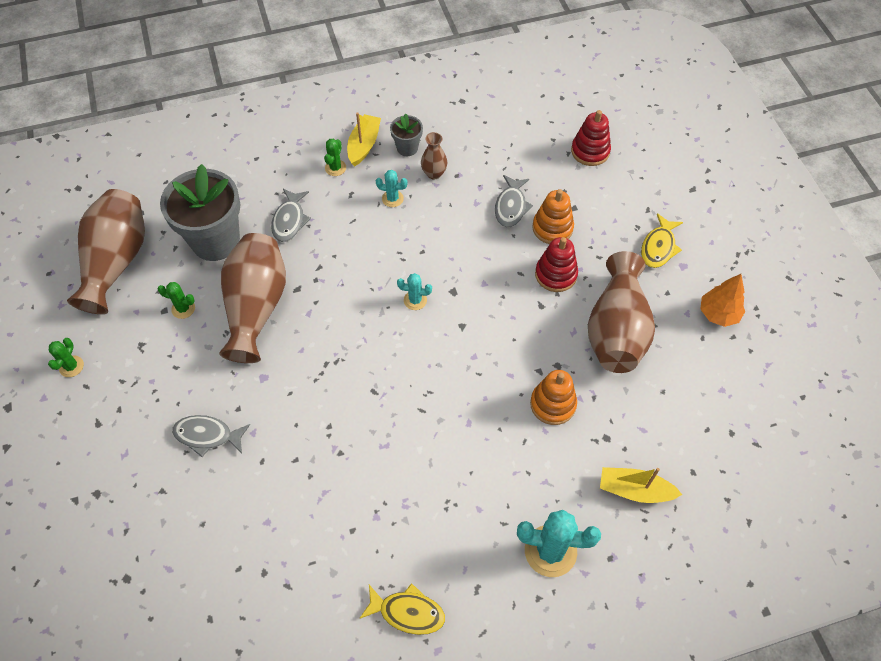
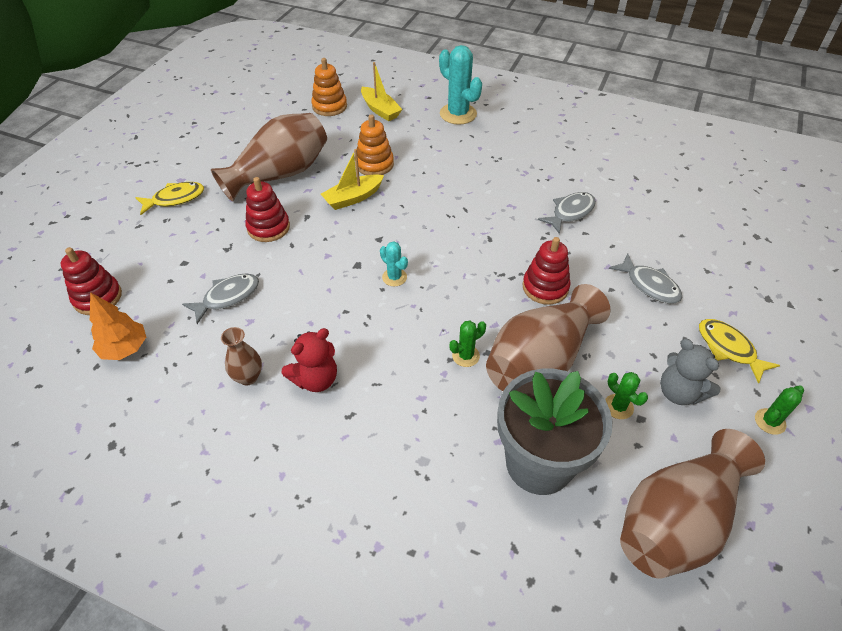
camera: 140 degrees left, 10 degrees down
grey fish [271,189,311,242] -> grey fish moved to [538,192,596,234]
green cactus [324,139,346,176] -> green cactus moved to [450,321,486,367]
yellow boat [347,112,381,166] -> yellow boat moved to [321,149,384,210]
yellow fish [359,583,445,635] -> yellow fish moved to [699,319,780,384]
turquoise cactus [376,170,408,207] -> red teddy bear [282,328,337,392]
grey flower pot [390,114,423,156] -> none
orange stacking toy [532,189,574,244] -> orange stacking toy moved to [311,58,347,116]
orange tree [700,274,745,327] -> orange tree moved to [90,292,146,360]
none -> red stacking toy [523,237,570,305]
none -> grey teddy bear [660,339,720,405]

